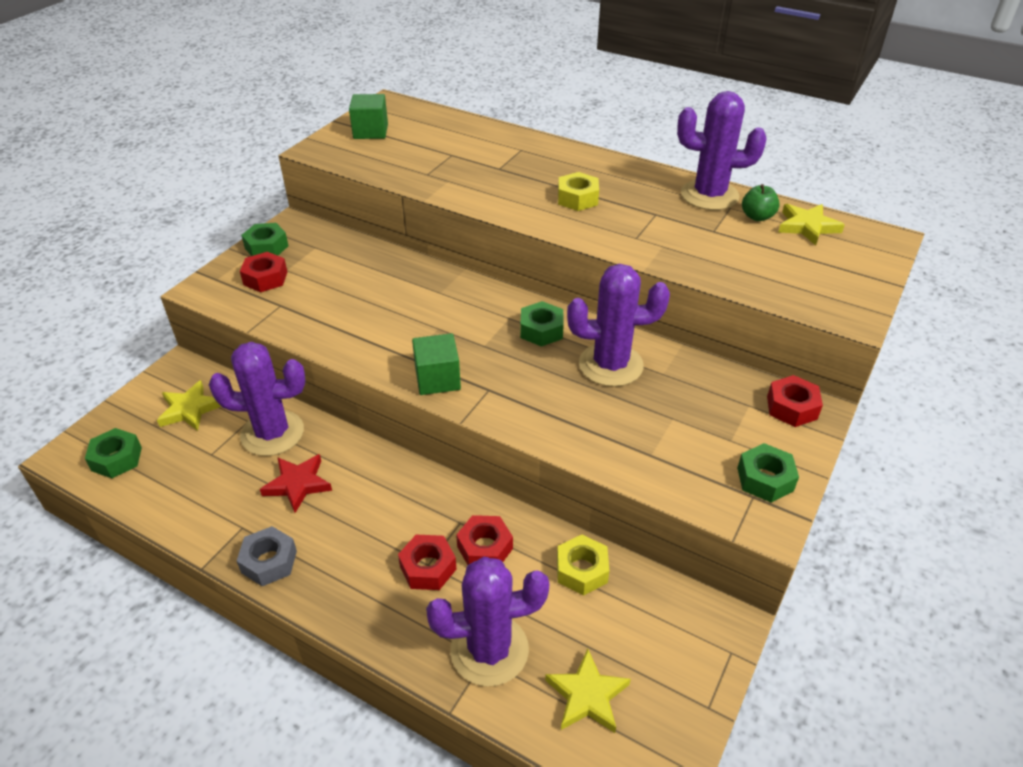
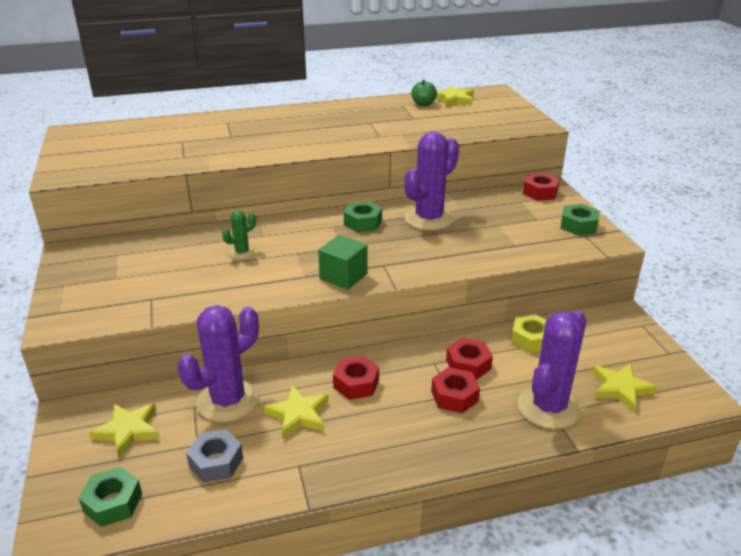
camera: 45 degrees left, 10 degrees down
grey nut [237,526,297,586] -> grey nut moved to [186,429,243,483]
red nut [240,252,287,292] -> red nut moved to [333,356,379,400]
green nut [241,223,289,256] -> none
red star [260,454,332,513] -> yellow star [264,385,329,439]
green cube [349,94,388,139] -> none
yellow nut [558,172,599,211] -> none
purple cactus [677,91,767,210] -> none
none -> green cactus [222,210,256,259]

